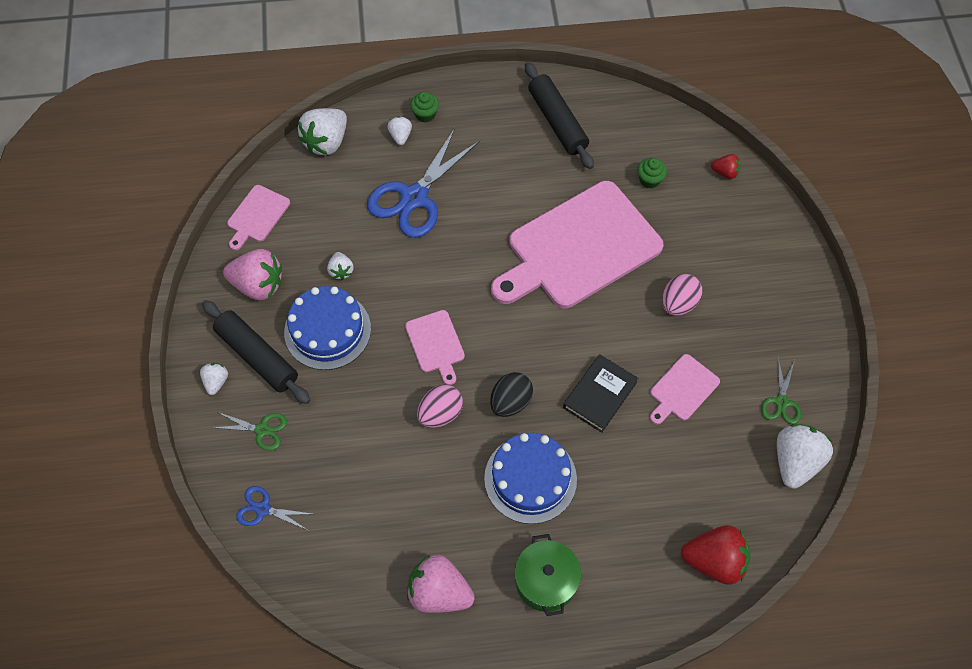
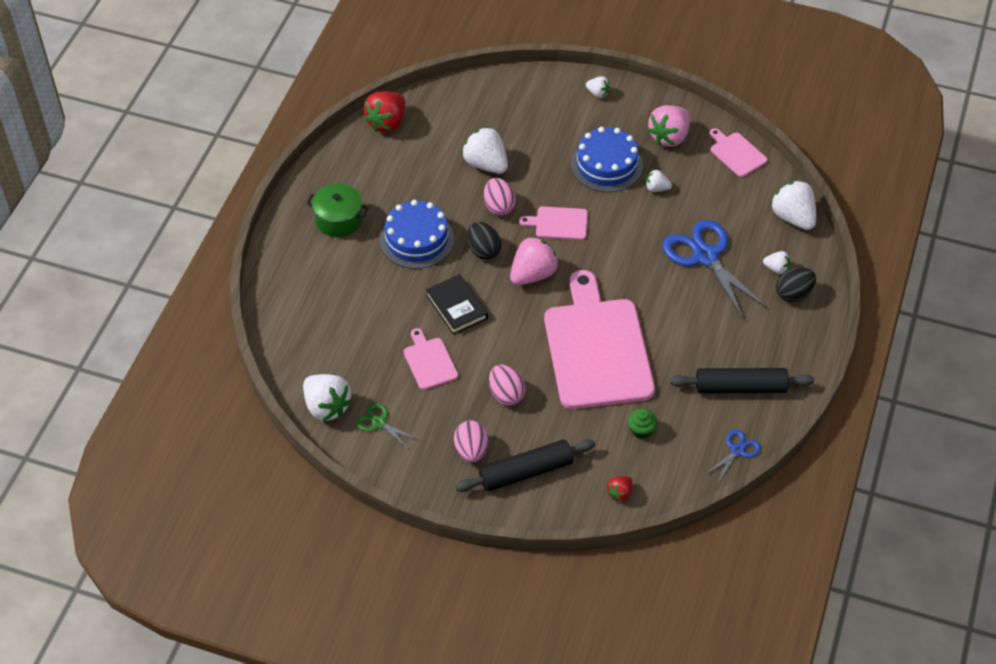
camera: 115 degrees right, 10 degrees down
black rolling pin [202,300,310,404] -> black rolling pin moved to [456,439,595,492]
green scissors [211,412,287,451] -> none
blue scissors [236,486,312,530] -> blue scissors moved to [705,430,761,482]
pink strawberry [407,555,475,613] -> pink strawberry moved to [510,236,559,285]
green cupcake [410,92,439,122] -> black egg [776,267,816,302]
red strawberry [681,525,751,585] -> red strawberry moved to [363,91,405,132]
none -> pink egg [454,420,488,462]
none -> white strawberry [462,127,508,173]

